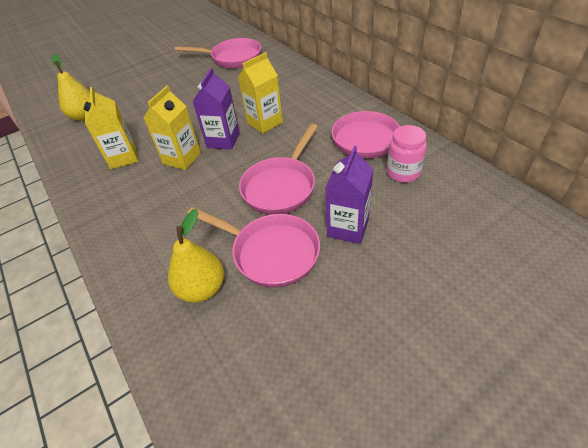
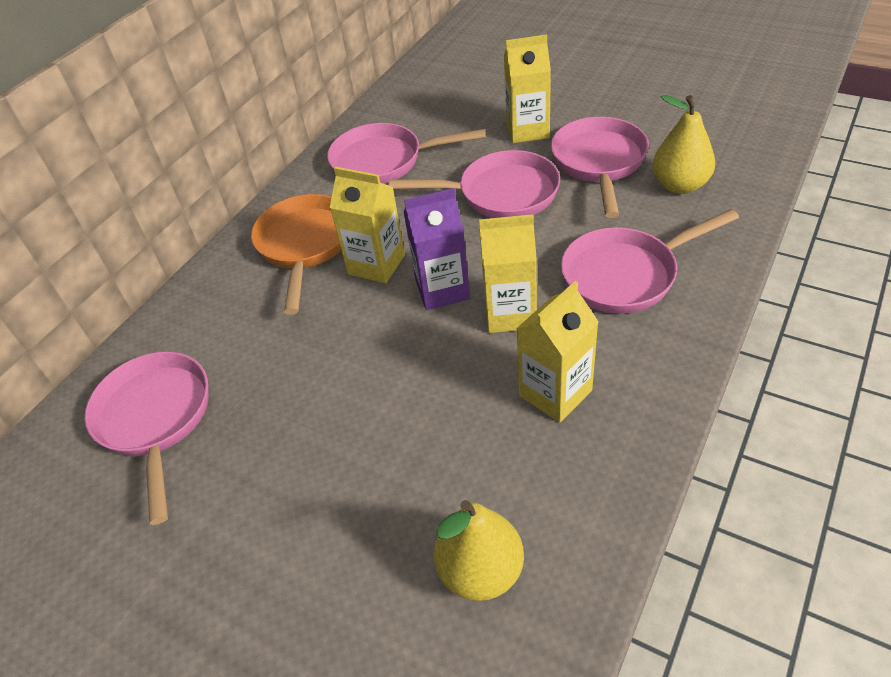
camera: 115 degrees left, 0 degrees up
purple carton [326,146,373,244] -> yellow carton [504,34,551,143]
pink jar [387,125,427,183] -> none
none -> orange pan [251,194,341,315]
none -> pink pan [561,209,739,314]

